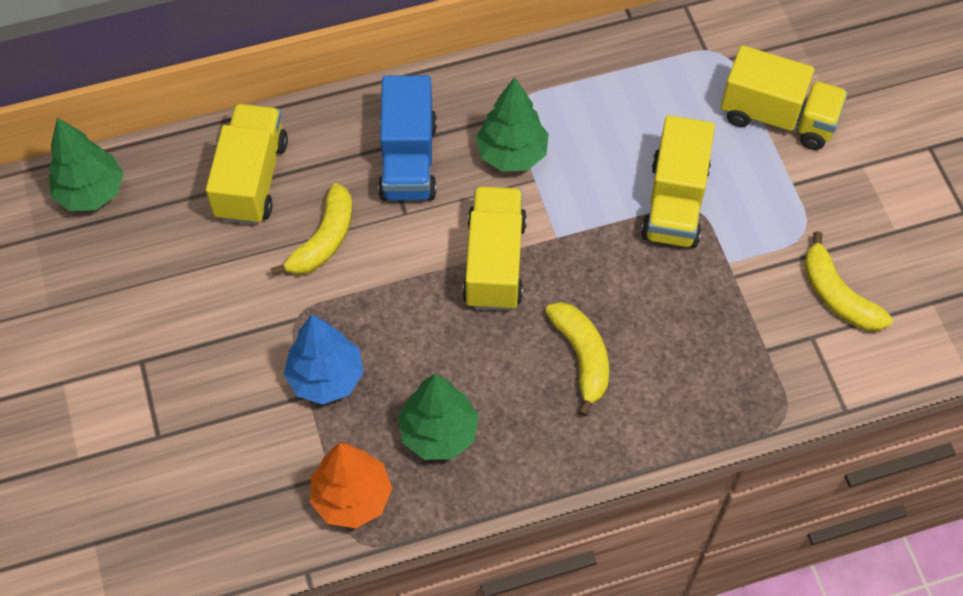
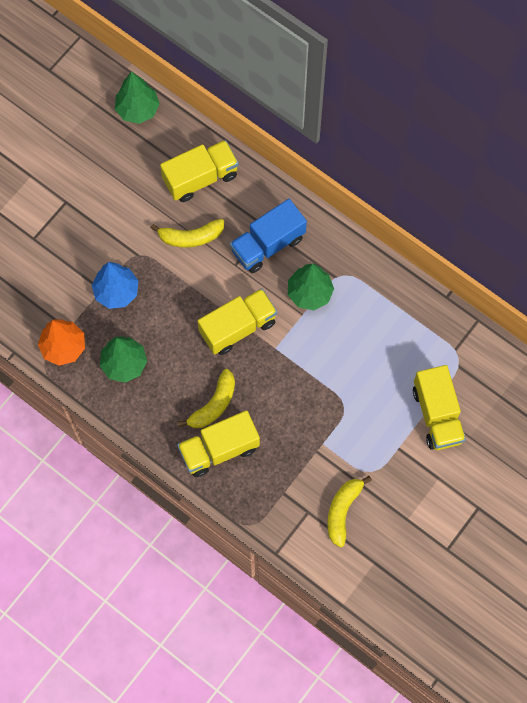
camera: 55 degrees right, 10 degrees up
yellow truck [641,115,715,248] -> yellow truck moved to [177,410,260,477]

